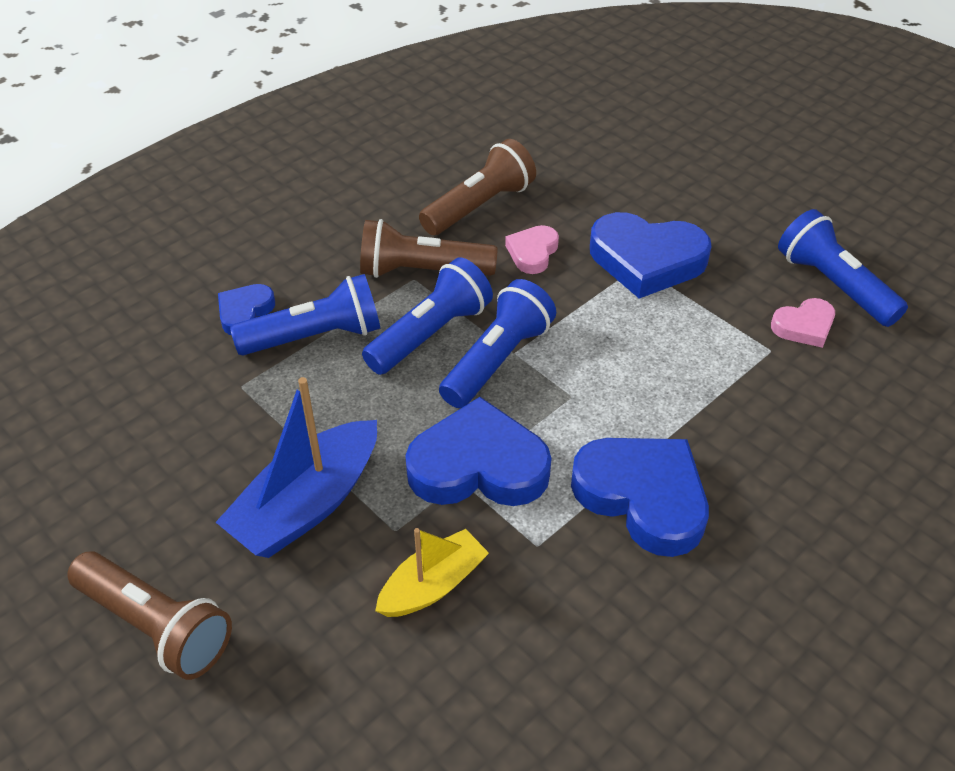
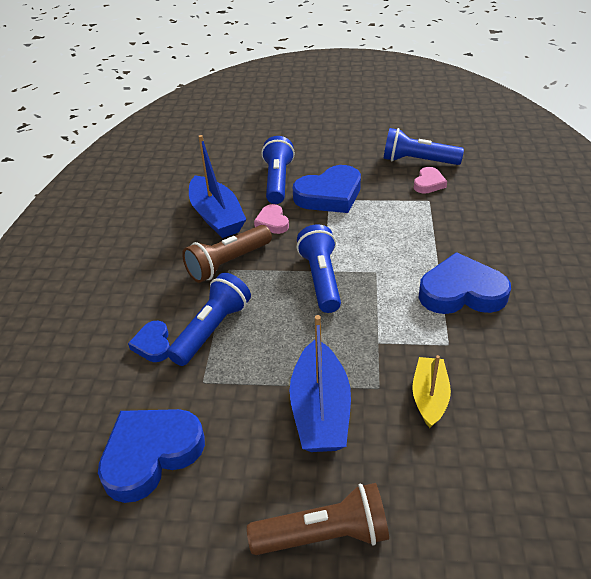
camera: 40 degrees left, 5 degrees down
blue flashlight [362,257,493,375] -> blue flashlight moved to [262,136,295,204]
blue heart [405,397,552,506] -> blue heart moved to [98,409,205,503]
brown flashlight [419,139,536,235] -> blue boat [189,135,246,238]

